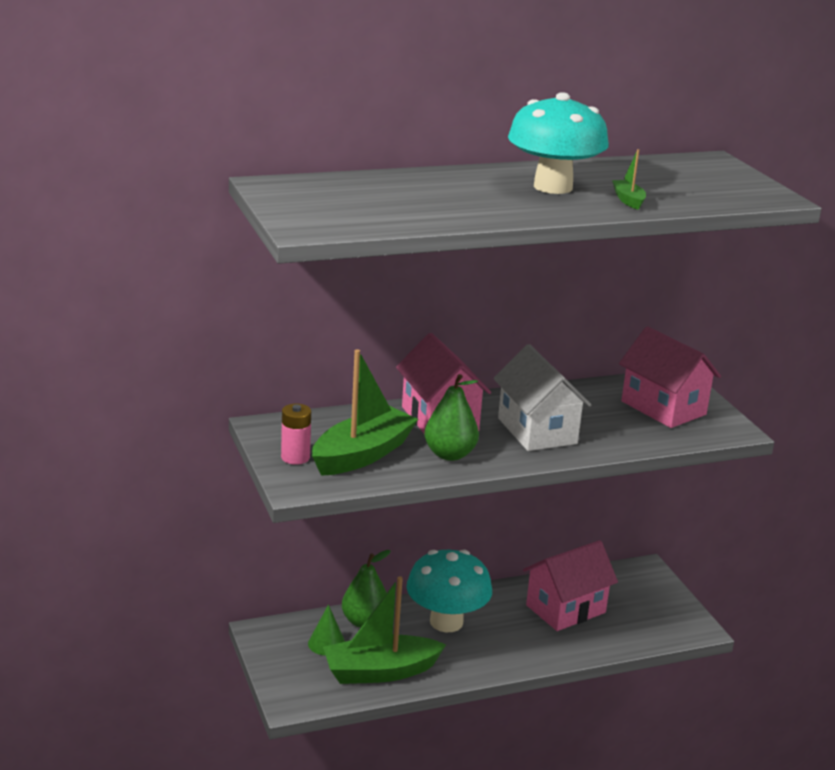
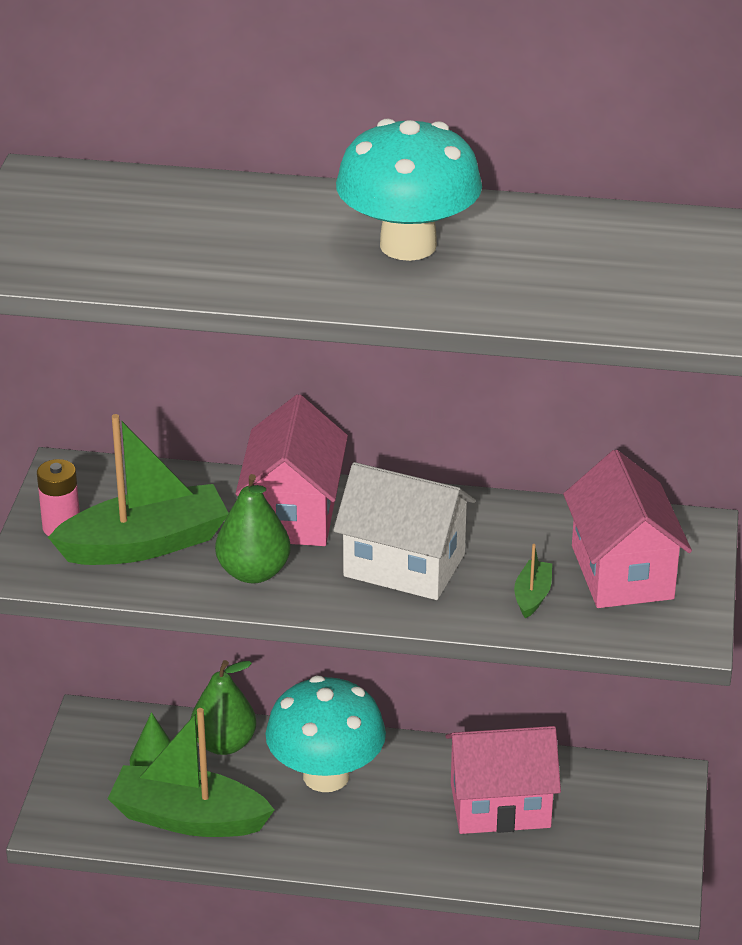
camera: 30 degrees right, 10 degrees up
white house [494,344,591,451] -> white house turned 75 degrees counterclockwise [333,462,476,600]
green boat [612,149,646,210] -> green boat moved to [514,544,552,618]

